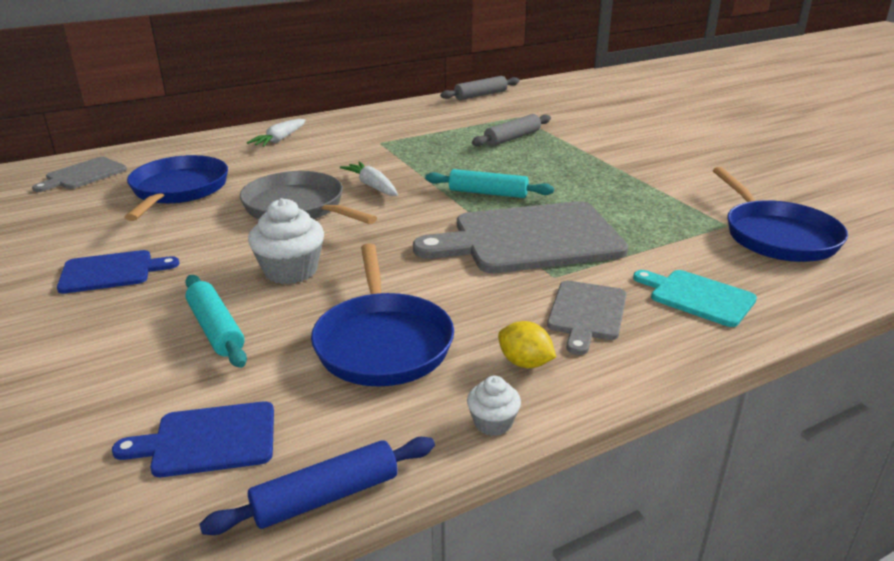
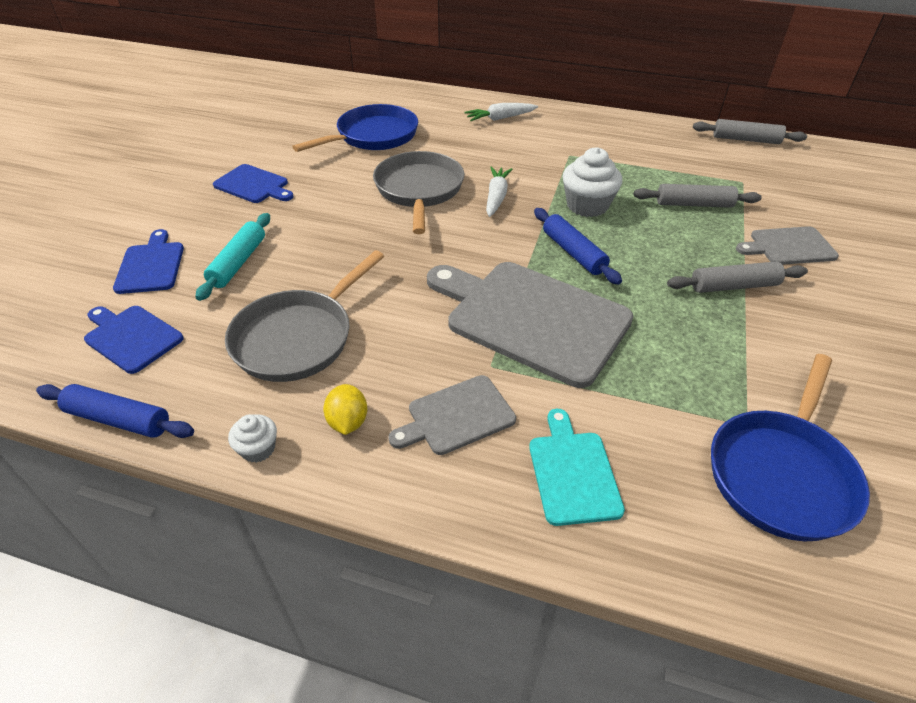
camera: 45 degrees right, 15 degrees up
grey cutting board [32,157,127,192] -> grey cutting board moved to [736,226,839,265]
white cupcake [248,198,324,284] -> white cupcake moved to [562,147,622,217]
blue pan [311,243,454,386] -> grey pan [225,250,384,382]
turquoise rolling pin [425,169,554,198] -> blue rolling pin [534,208,622,285]
none -> blue cutting board [113,229,184,294]
none -> grey rolling pin [667,262,808,293]

